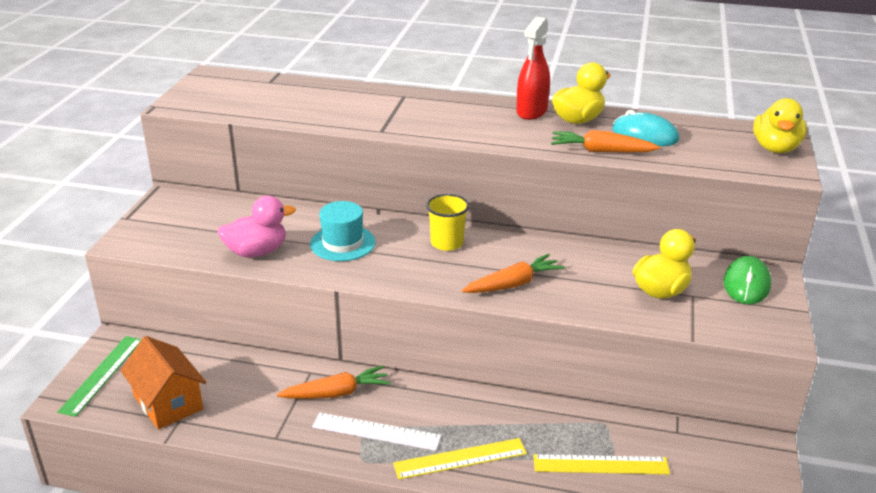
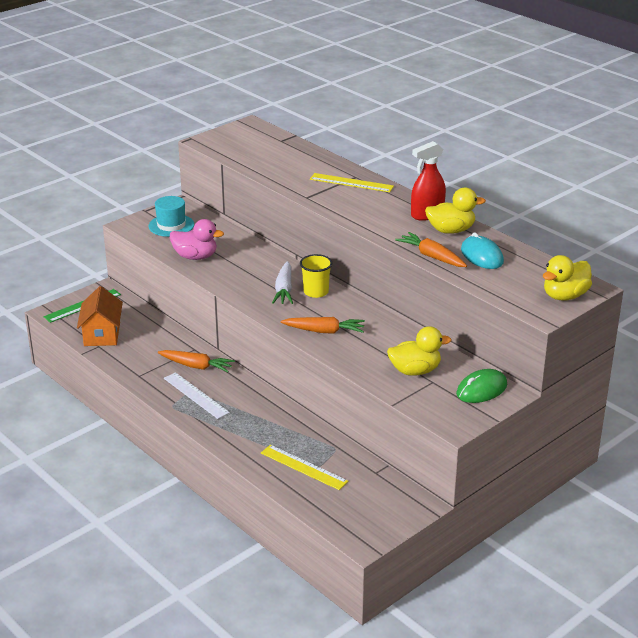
camera: 35 degrees right, 0 degrees up
turquoise hat [310,201,376,261] -> turquoise hat moved to [149,196,194,237]
yellow ruler [393,438,527,480] -> yellow ruler moved to [310,173,394,192]
none -> white carrot [272,261,293,304]

